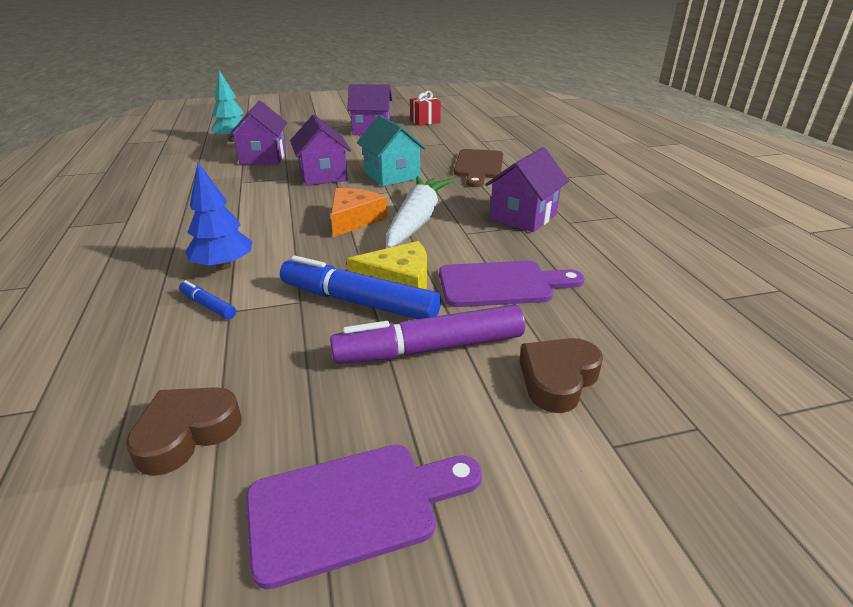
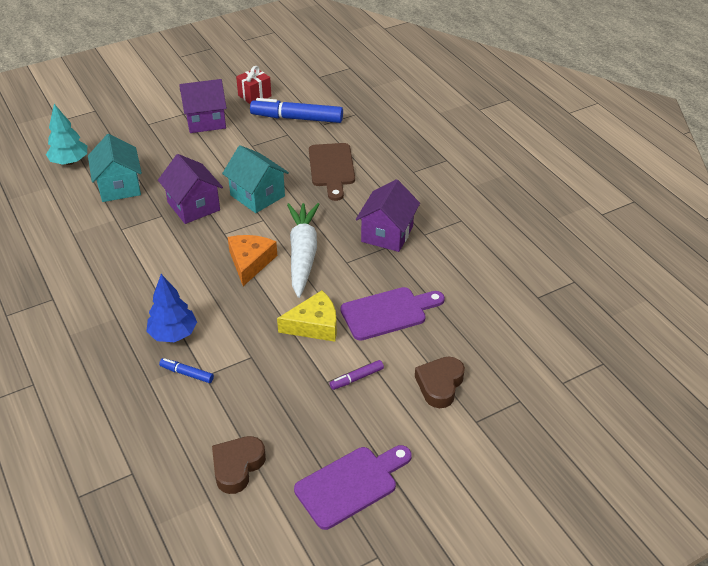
camera: 15 degrees left, 10 degrees up
purple house [228,101,287,165] -> turquoise house [88,134,142,202]
blue marker [280,256,441,319] -> blue marker moved to [250,98,343,123]
purple marker [330,305,525,364] -> purple marker [330,360,384,390], size x0.46

